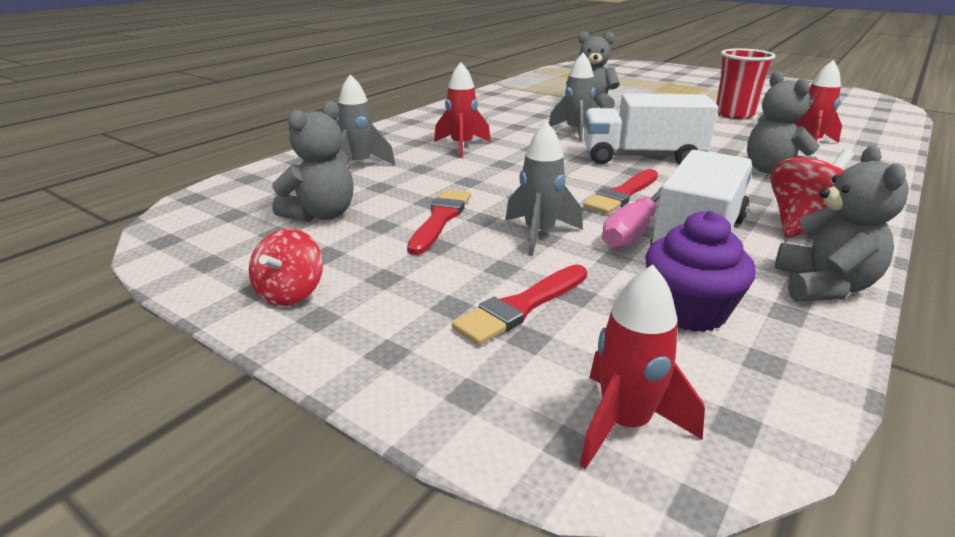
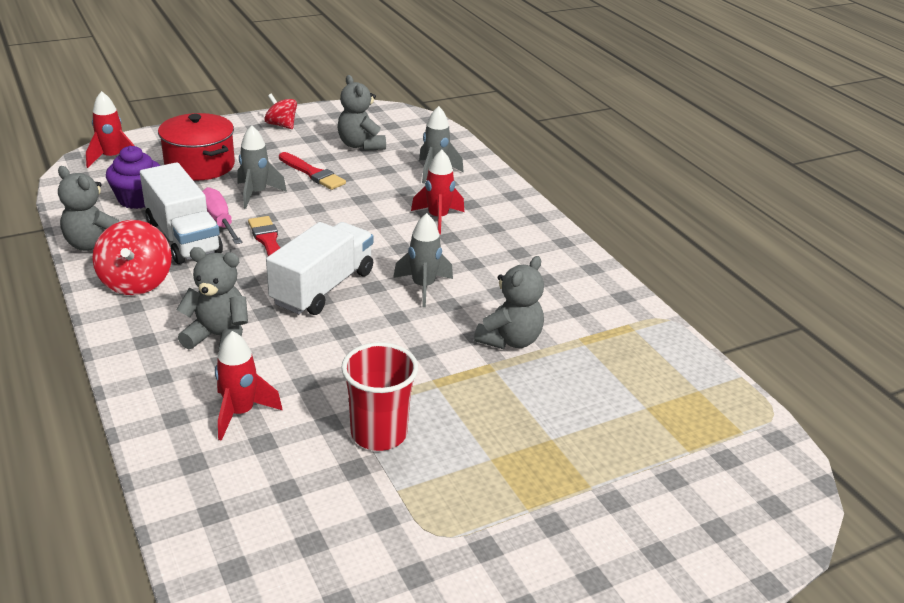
camera: 115 degrees right, 5 degrees up
red brush [452,264,587,345] -> red pot [158,113,235,180]

